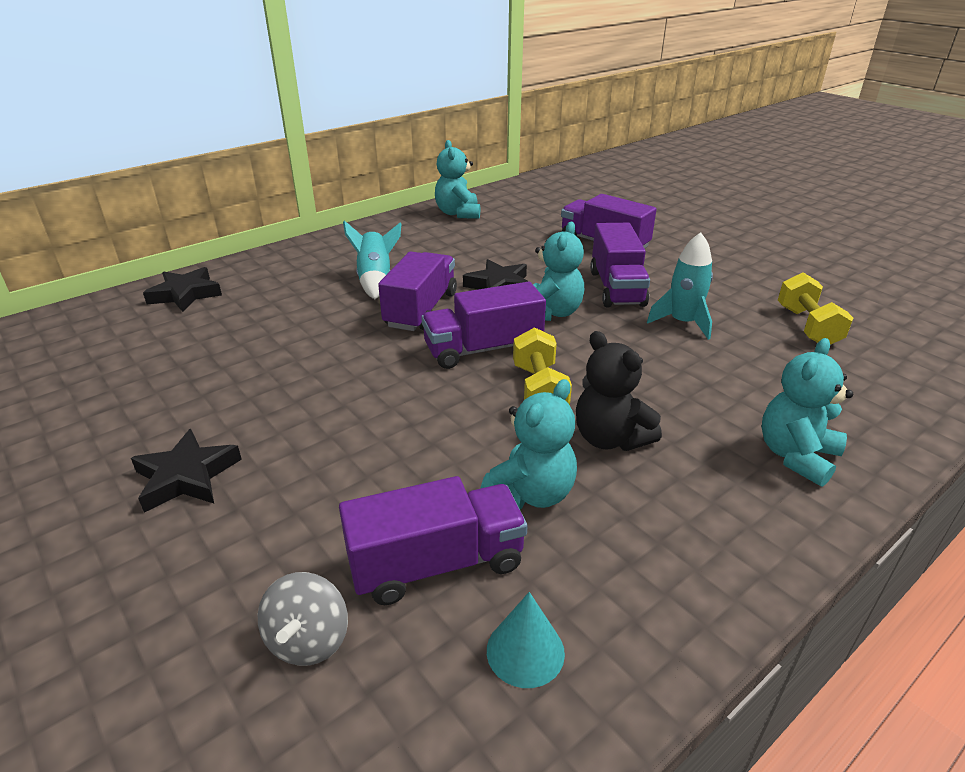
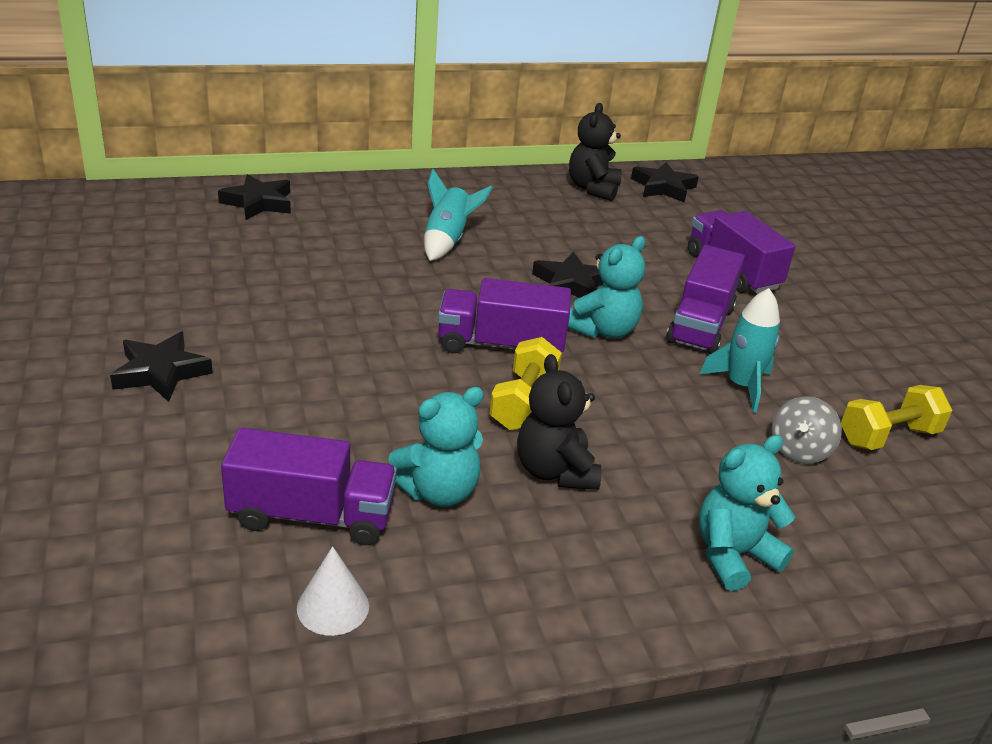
camera: 20 degrees right, 0 degrees up
grey spinning top [258,572,348,666] -> grey spinning top moved to [772,396,842,464]
purple truck [378,251,457,331] -> none
turquoise teddy bear [435,140,480,219] -> black teddy bear [569,103,622,201]
turquoise cone [487,592,565,688] -> white cone [297,546,369,636]
yellow dumbbell [778,272,853,345] -> yellow dumbbell turned 45 degrees clockwise [841,385,952,450]
none -> black star [631,162,699,203]

